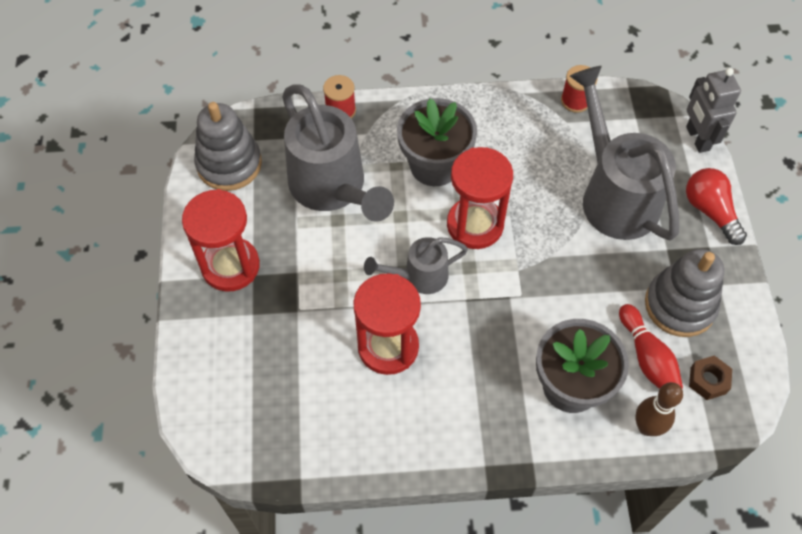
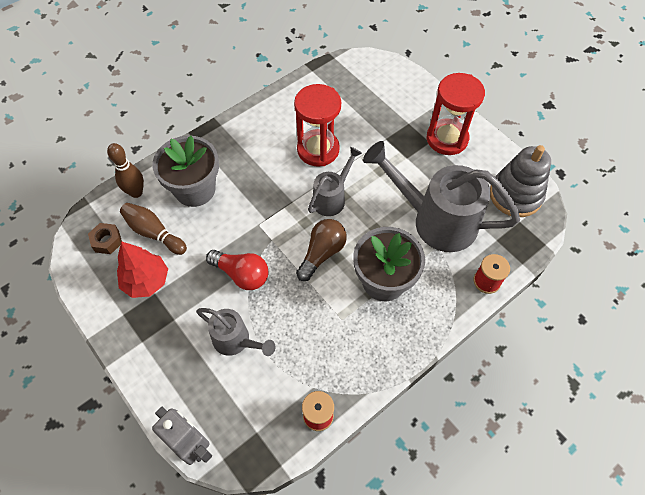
camera: 145 degrees right, 0 degrees up
red hourglass [447,147,513,249] -> brown light bulb [296,219,347,281]
grey watering can [570,66,679,240] -> grey watering can [196,308,276,356], size x0.53
red bowling pin [619,304,683,389] -> brown bowling pin [120,203,187,255]
grey stacking toy [645,249,724,337] -> red tree [117,241,168,298]
red light bulb [686,168,747,245] -> red light bulb moved to [206,250,269,290]

